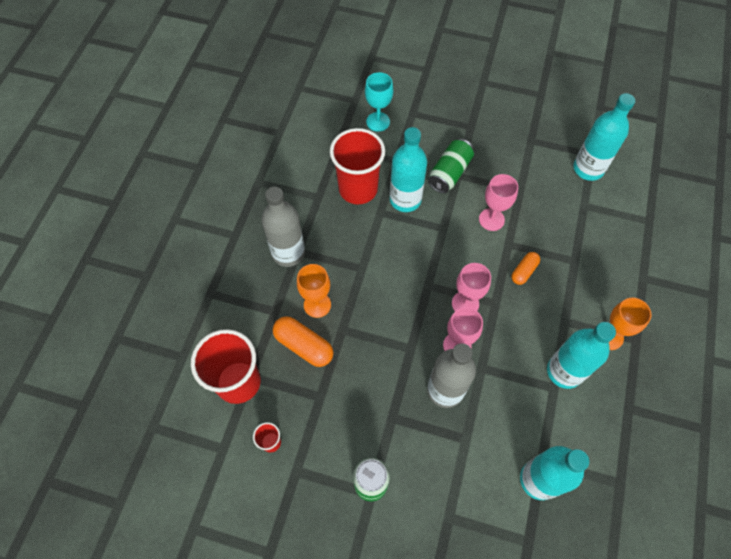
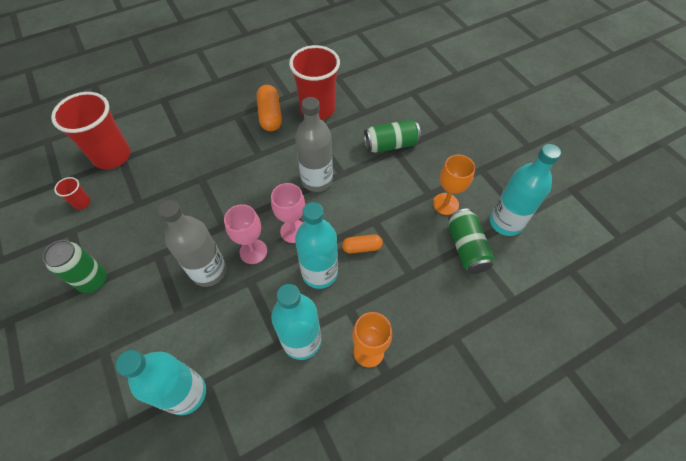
camera: 45 degrees right, 5 degrees down
grey bottle [262,186,305,267] -> grey bottle moved to [295,97,333,192]
orange capsule [273,316,334,367] -> orange capsule moved to [256,85,282,131]
orange goblet [297,264,331,318] -> orange goblet moved to [433,155,475,215]
turquoise goblet [365,72,393,132] -> none
turquoise bottle [390,127,427,212] -> turquoise bottle moved to [295,202,338,289]
pink goblet [479,174,518,231] -> none
none -> green can [448,209,494,274]

